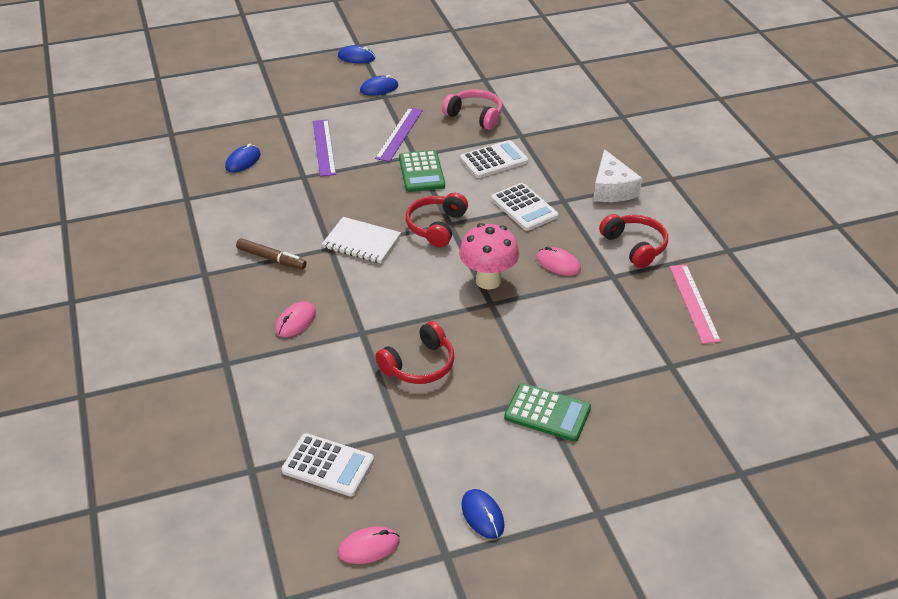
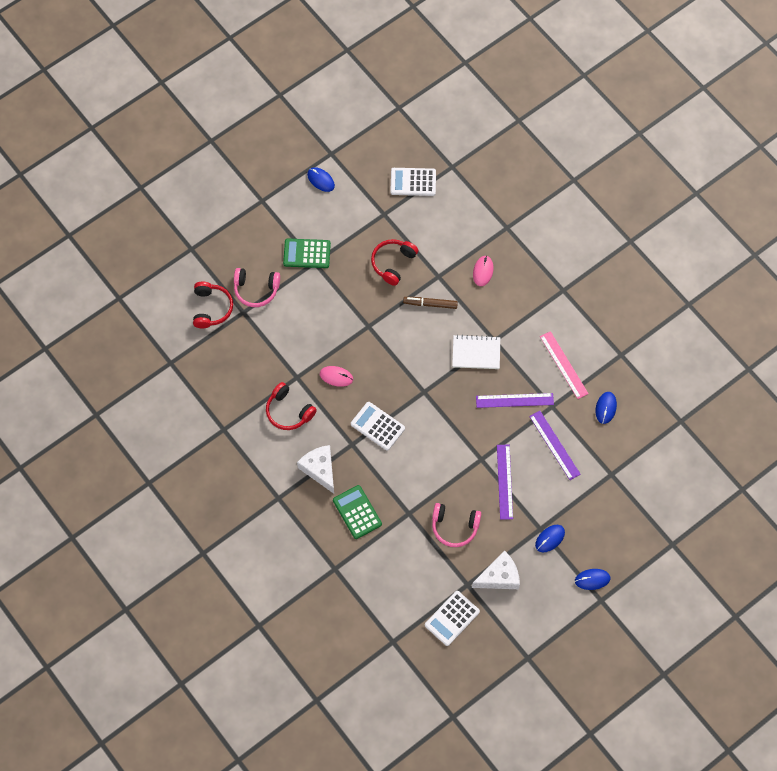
camera: 160 degrees right, 25 degrees up
brown marker [236,238,307,270] -> brown marker moved to [403,297,458,309]
pink mouse [338,526,400,564] -> none
green calculator [399,150,445,192] -> green calculator moved to [333,485,382,539]
red headphones [406,192,468,247] -> red headphones moved to [193,282,233,328]
pink mushroom [459,223,519,290] -> none
white calculator [460,140,528,178] -> white calculator moved to [425,591,480,646]
pink ruler [669,265,721,344] -> pink ruler moved to [540,331,589,399]
none -> pink headphones [234,268,280,307]
none -> white cheese [472,550,520,589]
none -> purple ruler [476,393,554,408]

